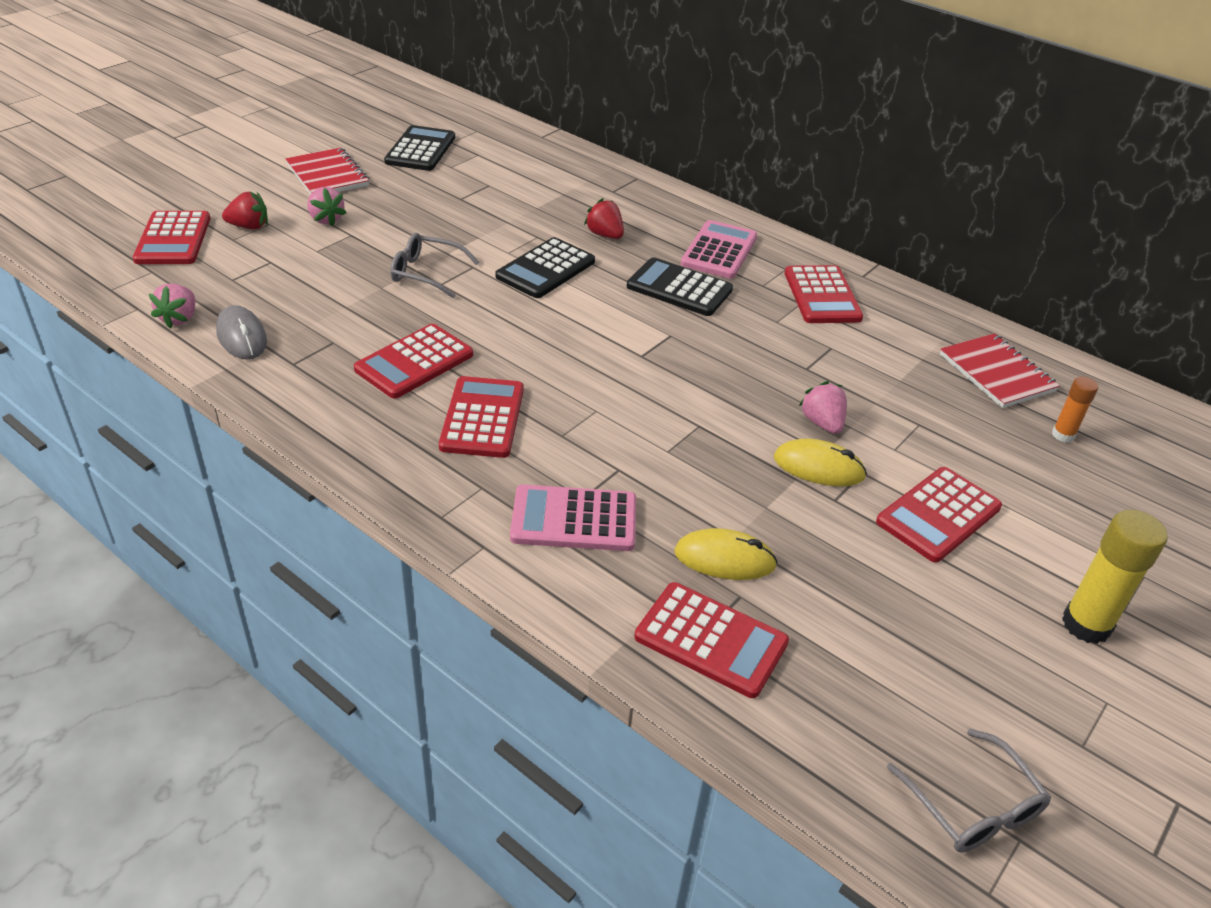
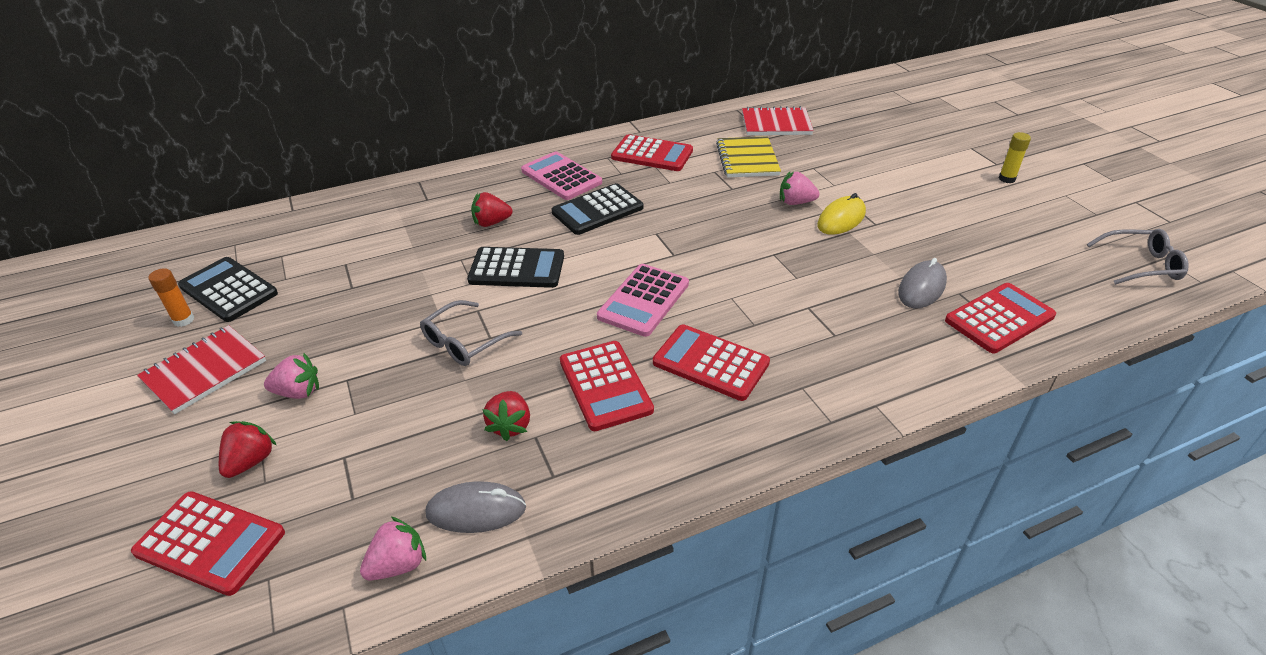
camera: 60 degrees left, 0 degrees up
pink strawberry [149,284,195,329] -> pink strawberry turned 75 degrees counterclockwise [360,517,426,581]
red notebook [285,148,369,195] -> red notebook turned 45 degrees counterclockwise [137,325,266,414]
black calculator [495,237,595,298] -> black calculator turned 60 degrees counterclockwise [467,247,564,288]
pink calculator [510,485,636,551] -> pink calculator moved to [597,264,689,337]
yellow mouse [674,528,778,580] -> grey mouse [898,258,947,308]
red calculator [876,467,1002,563] -> none
orange glue stick [1052,377,1098,442] -> orange glue stick moved to [149,268,194,327]
yellow glue stick [1062,510,1168,644] -> yellow glue stick [999,132,1031,183], size x0.57
none -> red strawberry [482,391,530,441]
none -> yellow notebook [716,136,781,177]

